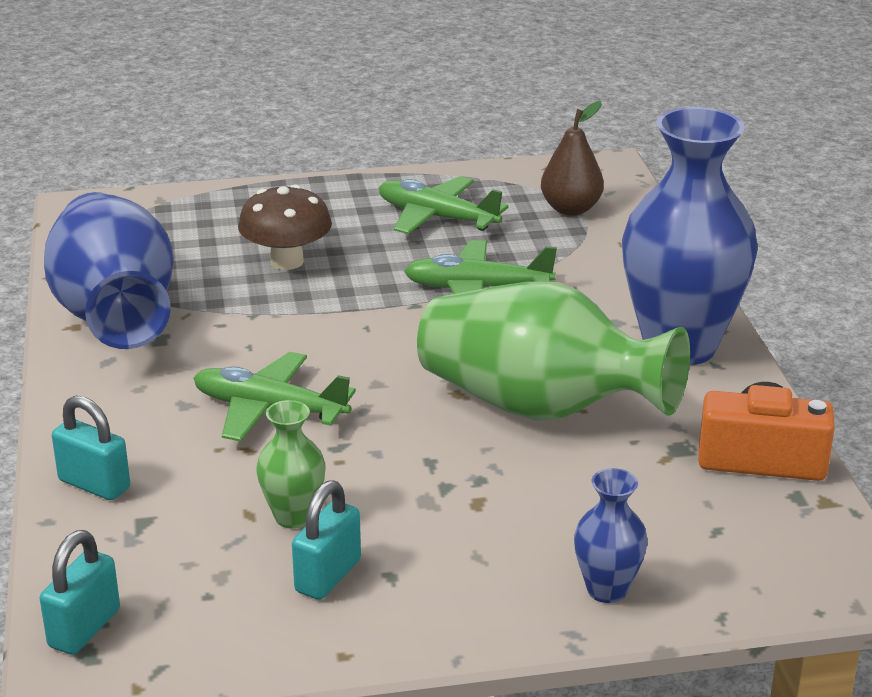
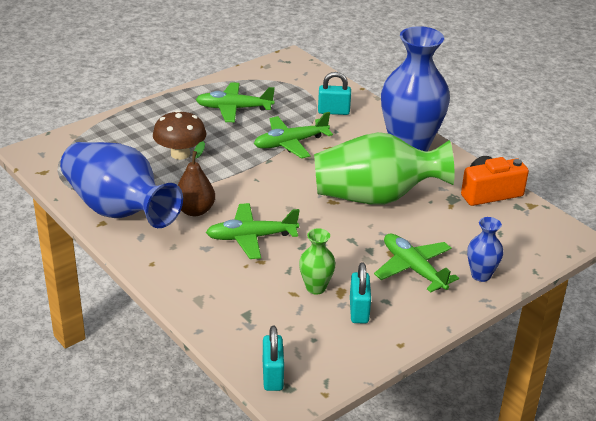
camera: 30 degrees left, 5 degrees up
turquoise padlock [52,396,130,500] -> turquoise padlock moved to [318,72,351,115]
brown pear [541,101,604,216] -> brown pear moved to [178,141,215,216]
none -> green plane [374,233,459,292]

